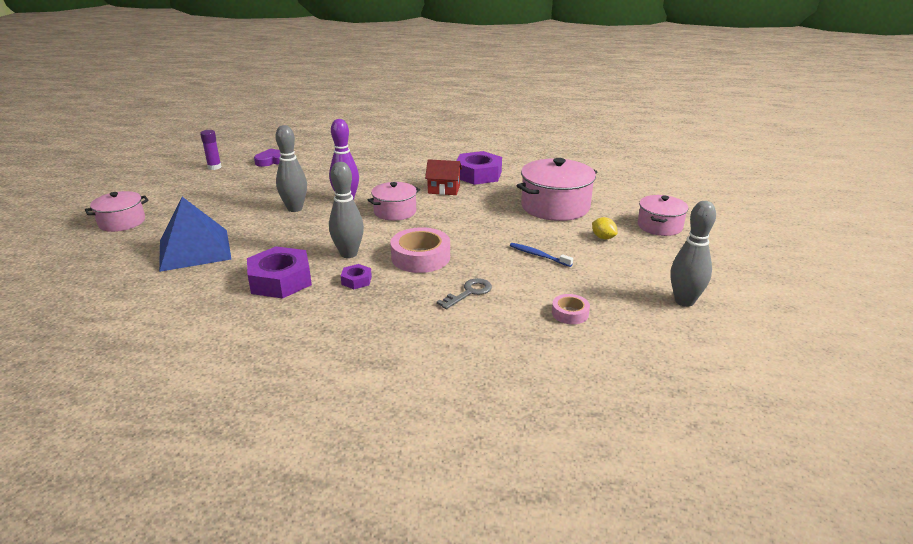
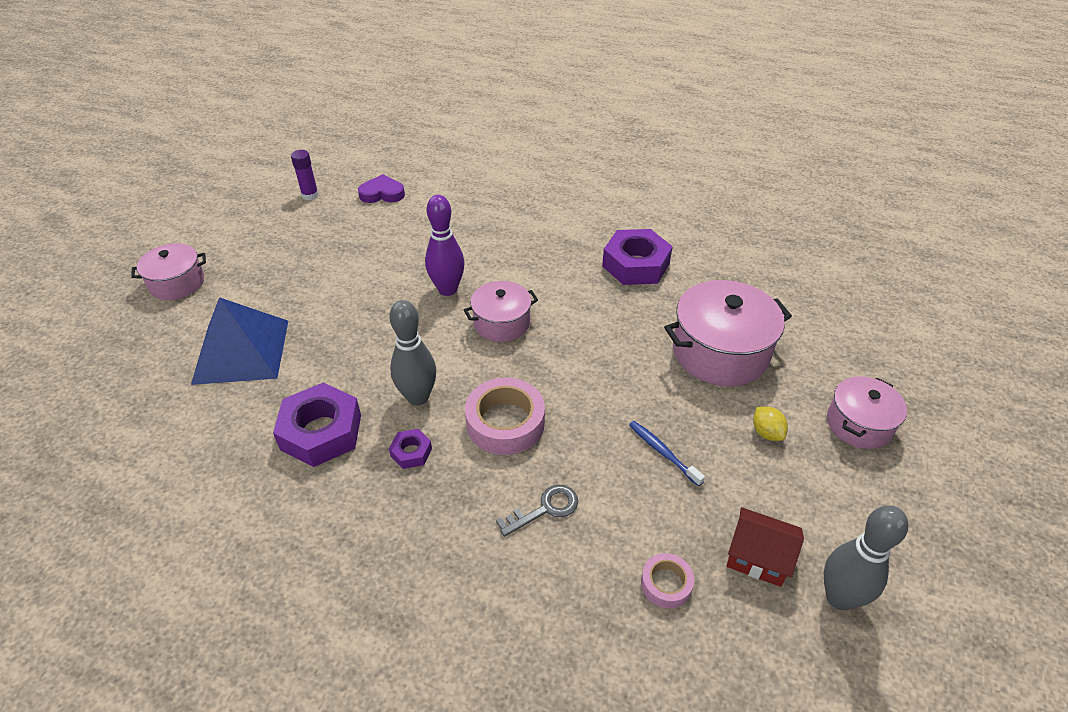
camera: 15 degrees right, 15 degrees up
grey bowling pin [275,125,307,212] -> none
red house [425,159,462,195] -> red house moved to [727,507,804,587]

